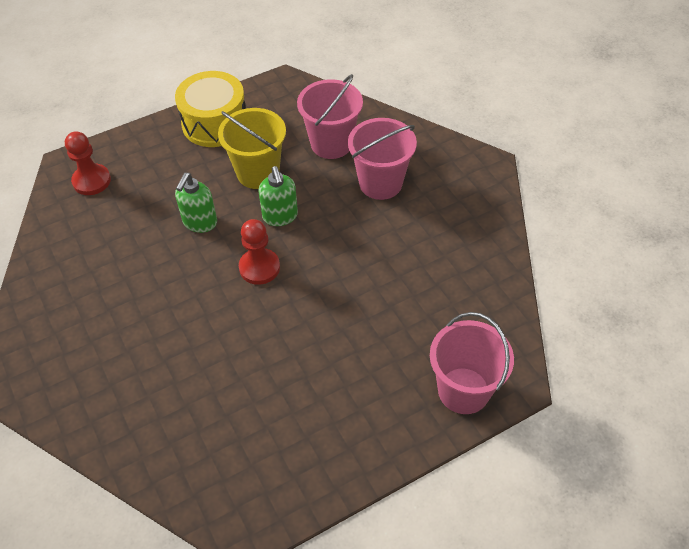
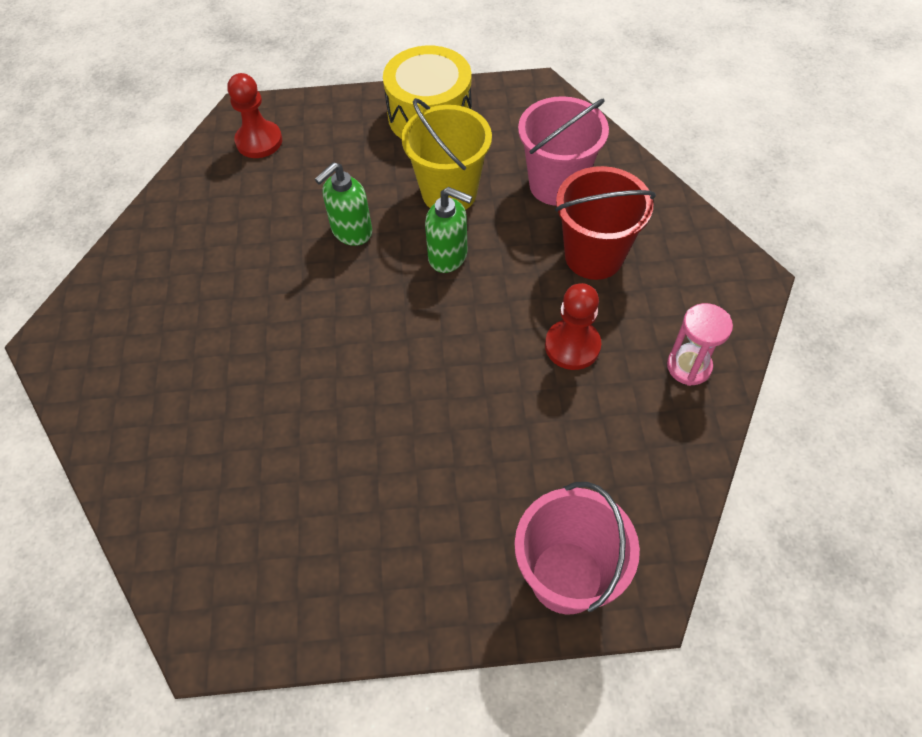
camera: 25 degrees right, 5 degrees up
red pawn [239,219,280,285] -> red pawn moved to [545,283,601,370]
green soap dispenser [259,166,298,226] -> green soap dispenser turned 75 degrees counterclockwise [425,187,473,273]
pink bucket [348,118,417,200] -> red bucket [555,166,656,280]
none -> pink hourglass [667,303,733,386]

